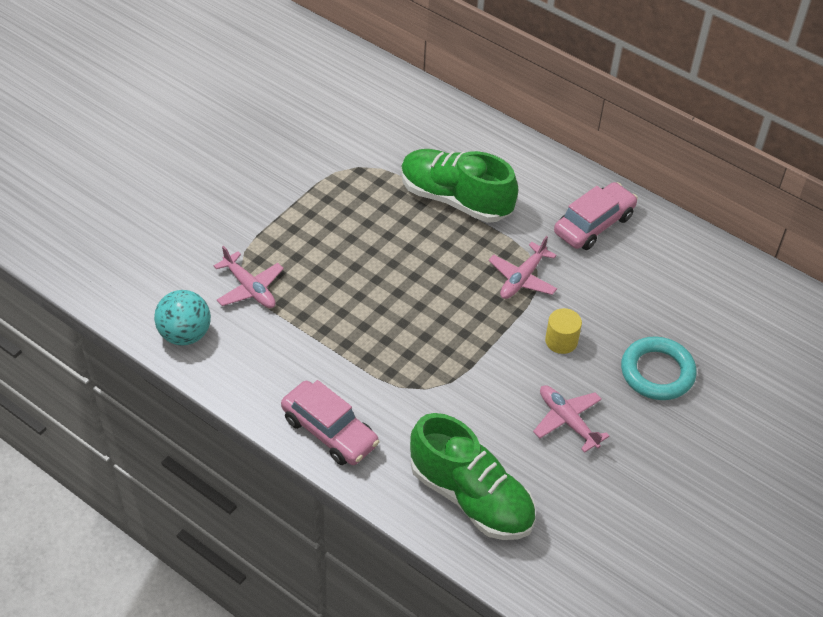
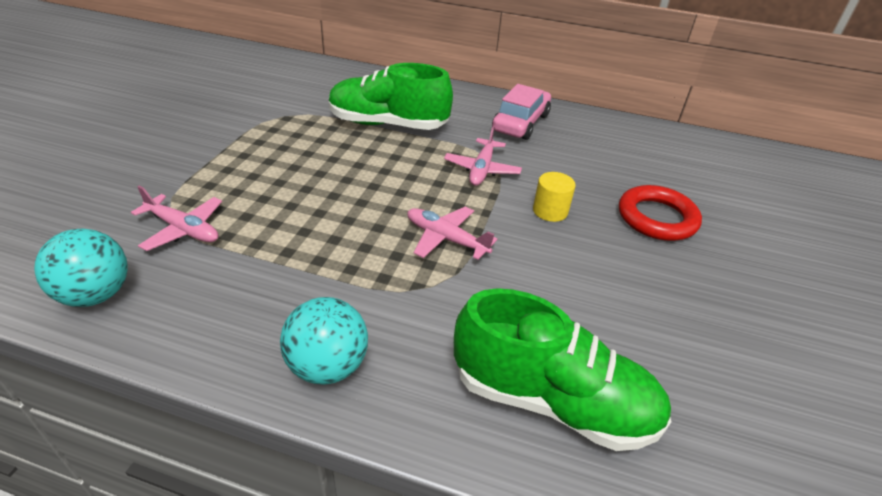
camera: 20 degrees left, 10 degrees down
pink car [281,380,379,465] -> turquoise ball [280,297,368,385]
pink plane [533,385,610,453] -> pink plane moved to [407,207,497,260]
turquoise ring [621,336,697,400] -> red ring [619,185,702,241]

